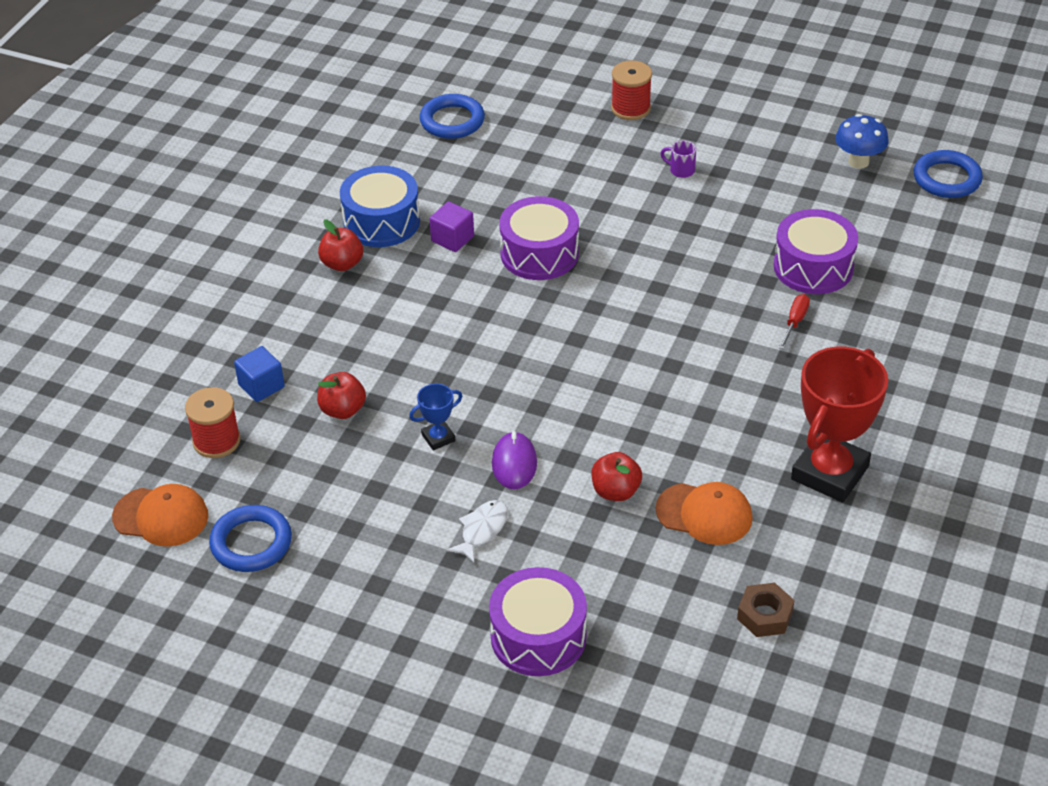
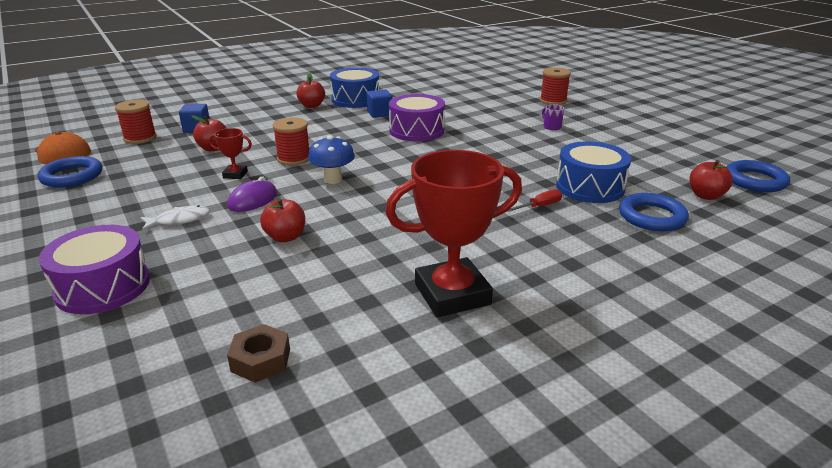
camera: 35 degrees right, 15 degrees down
blue trophy [409,384,462,450] -> red trophy [209,128,252,179]
blue ring [420,94,485,139] -> blue ring moved to [619,193,689,231]
purple cube [430,201,474,252] -> blue cube [367,89,392,118]
orange cap [656,482,752,545] -> none
purple drum [774,209,858,294] -> blue drum [556,141,631,203]
blue mushroom [835,114,889,169] -> blue mushroom moved to [308,136,355,184]
none -> red spool [272,117,309,165]
none -> red apple [690,160,733,200]

